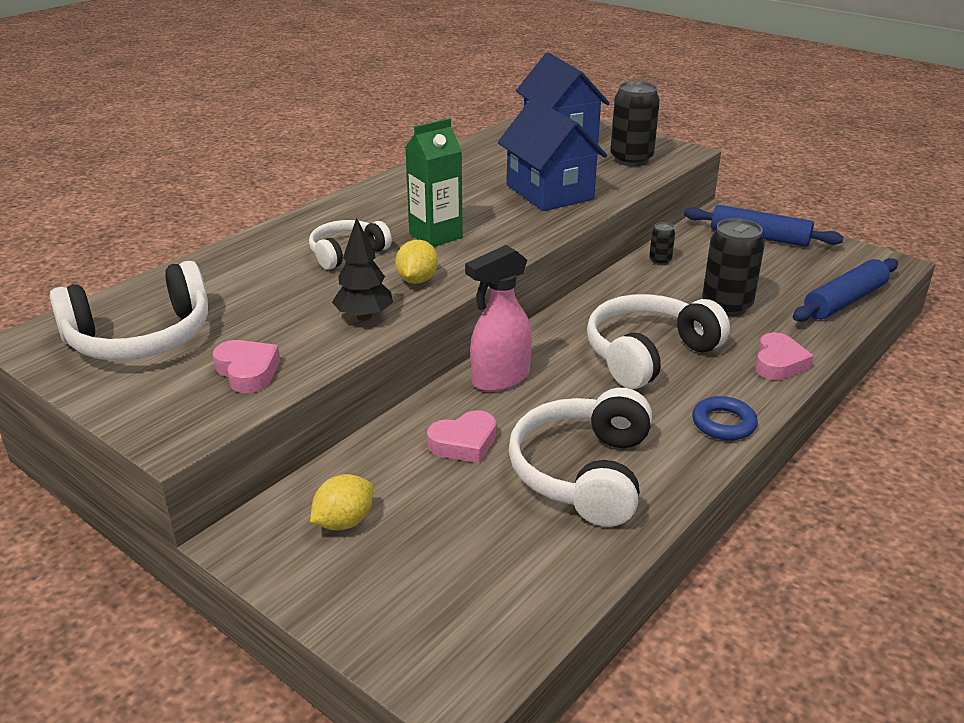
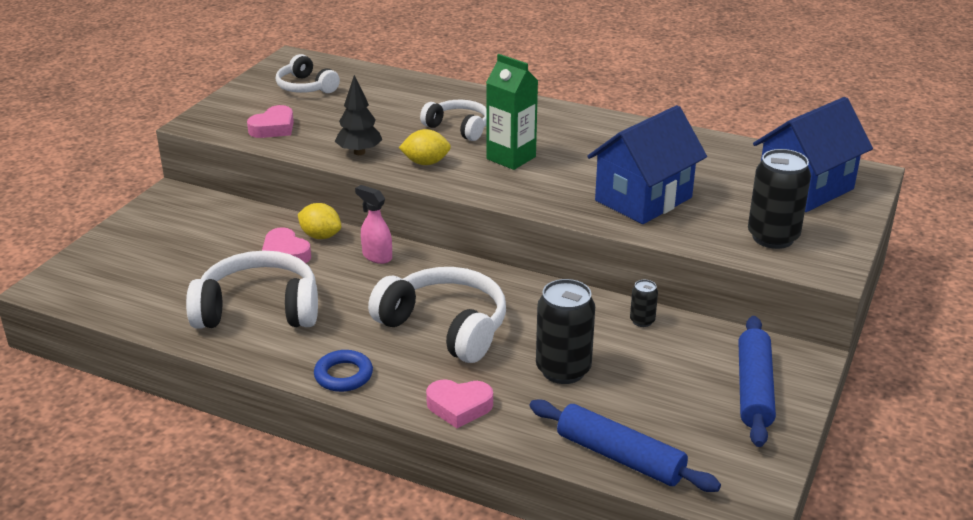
camera: 75 degrees right, 0 degrees up
white headphones [50,261,208,360] -> white headphones [276,54,340,93], size x0.60
yellow lemon [310,474,373,531] -> yellow lemon moved to [298,203,341,239]
pink spray bottle [465,245,532,392] -> pink spray bottle [355,185,392,264], size x0.63

